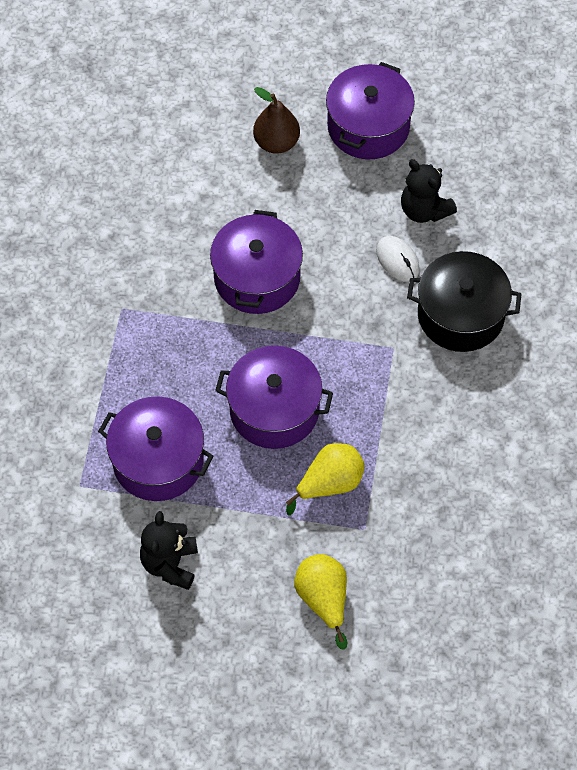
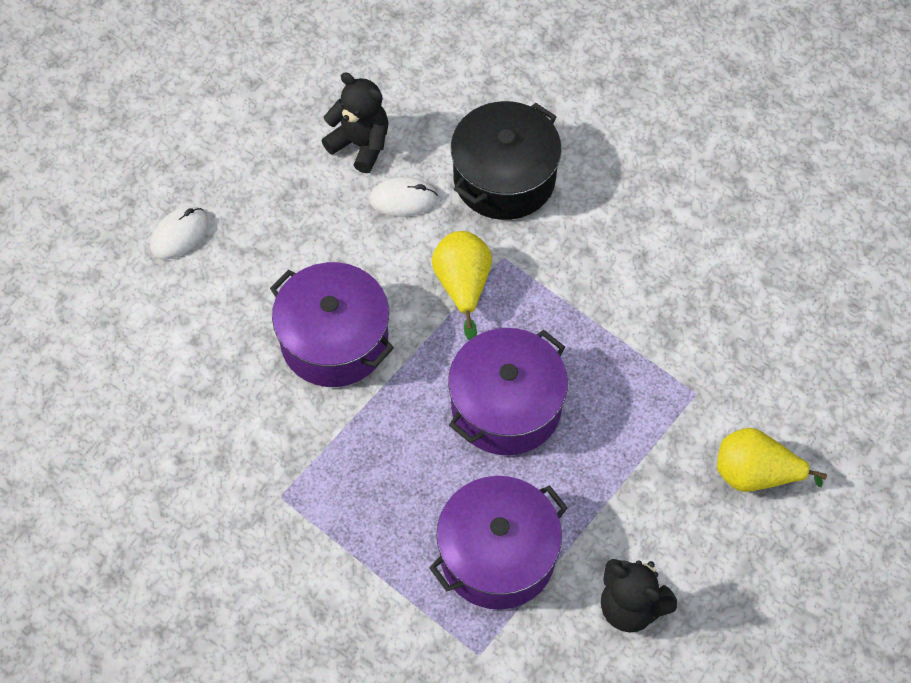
camera: 60 degrees left, 0 degrees up
brown pear [253,87,300,154] -> white mouse [150,206,208,260]
yellow pear [286,443,365,516] -> yellow pear moved to [432,231,492,340]
purple pot [326,62,415,159] -> none
black teddy bear [401,159,457,223] -> black teddy bear turned 135 degrees counterclockwise [322,72,389,173]

